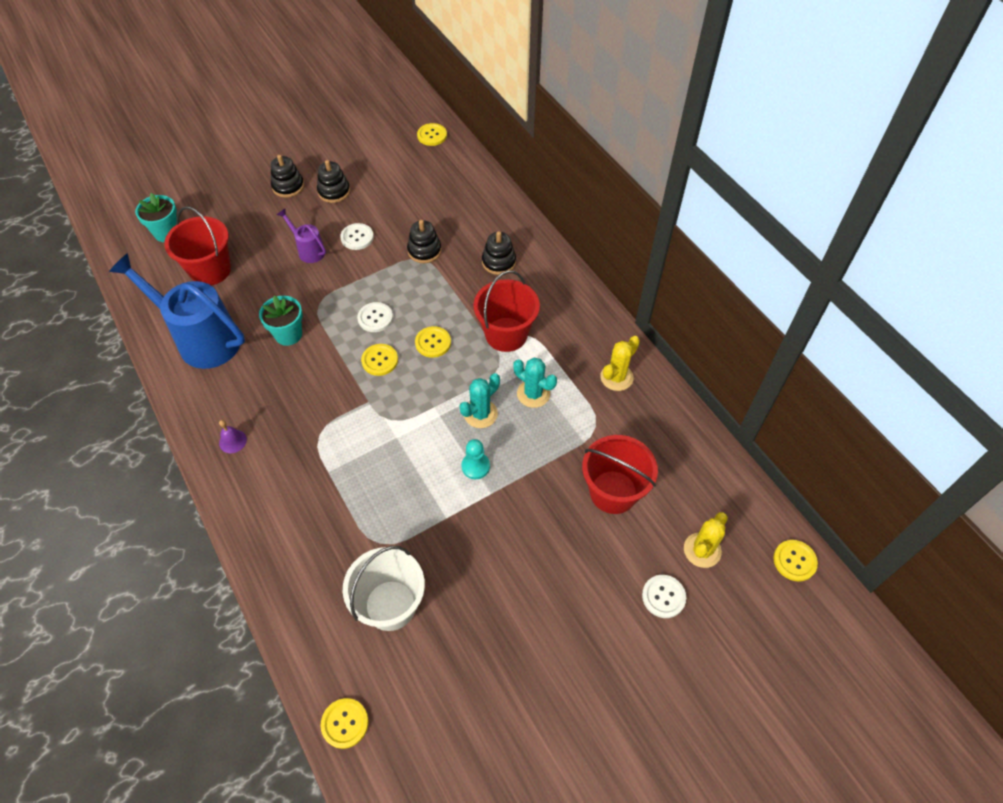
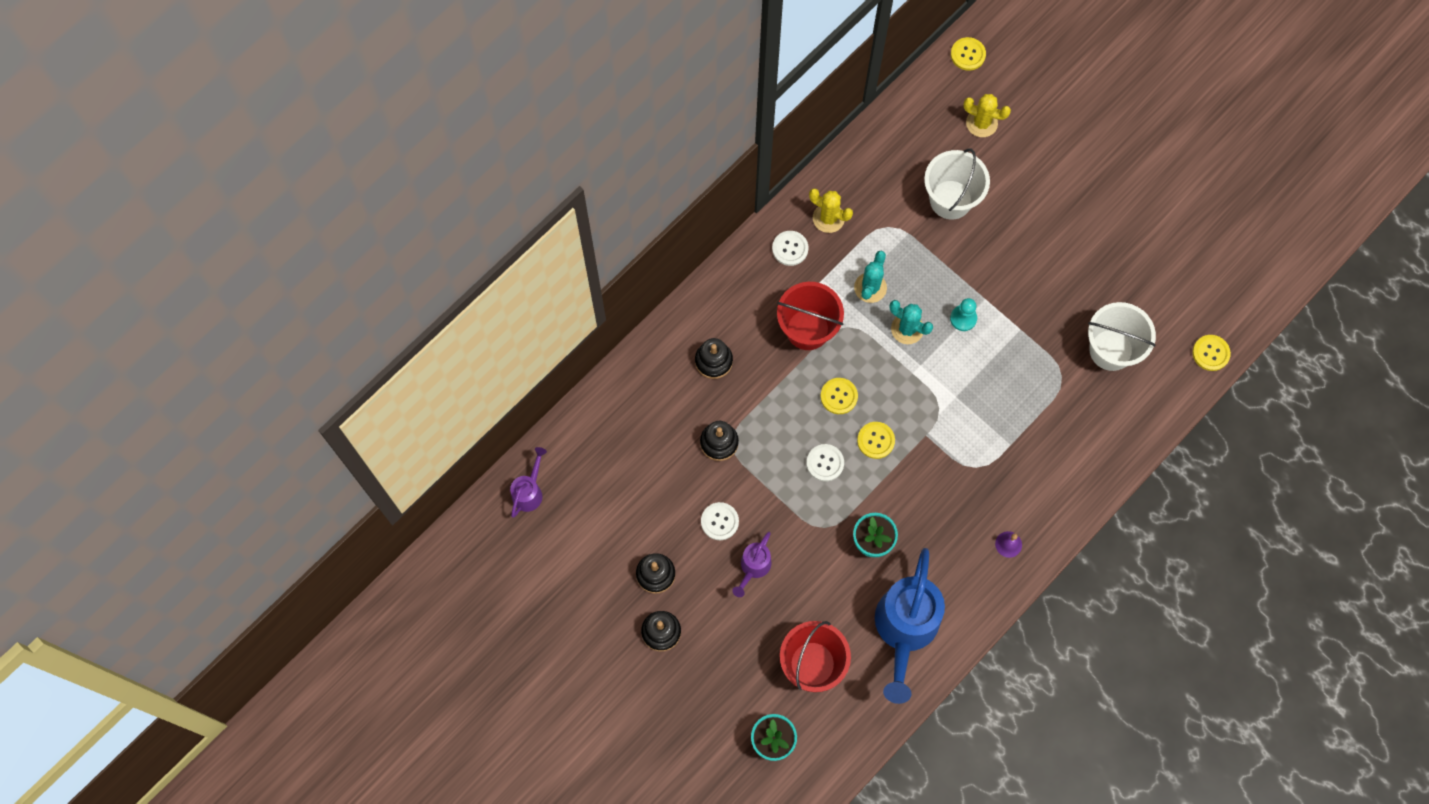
camera: 105 degrees left, 15 degrees up
yellow button [417,123,447,146] -> purple watering can [510,447,547,518]
red bucket [582,435,658,514] -> white bucket [924,149,990,220]
white button [642,575,686,618] -> white button moved to [772,231,809,266]

